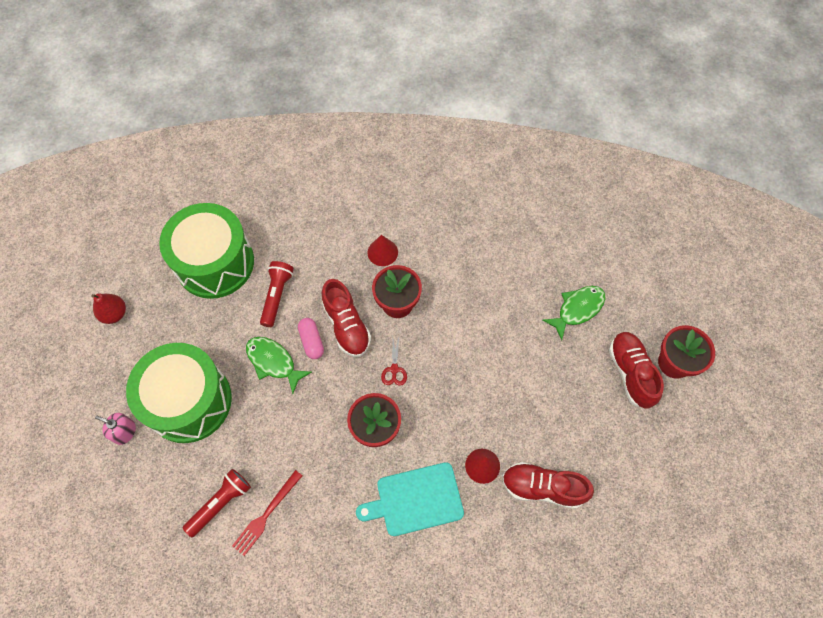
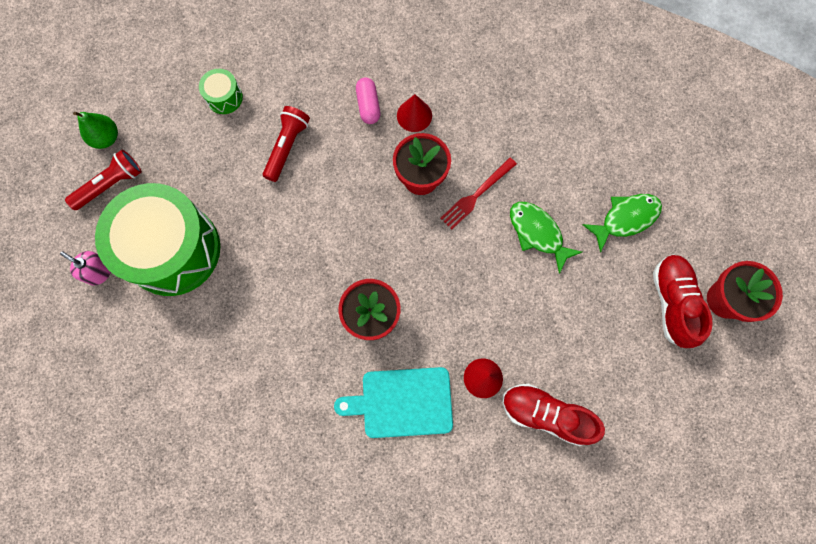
camera: 10 degrees right, 10 degrees up
red pear [91,294,126,324] -> green pear [73,112,118,149]
green drum [159,203,254,299] -> green drum [199,69,243,114], size x0.41
red flashlight [183,469,251,537] -> red flashlight moved to [65,150,142,210]
red fork [232,470,302,556] -> red fork moved to [440,158,517,229]
green fish [246,337,312,394] -> green fish moved to [510,202,582,274]
pink capsule [298,318,324,359] -> pink capsule moved to [356,78,380,124]
red shoe [322,279,371,357] -> none
red scissors [381,337,407,386] -> none

